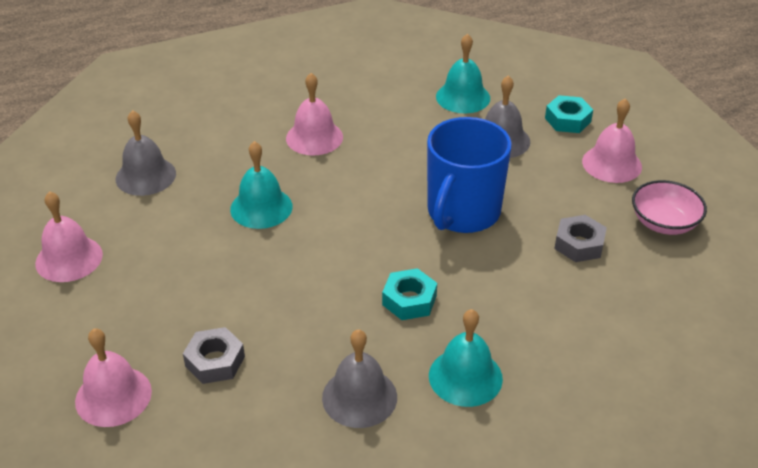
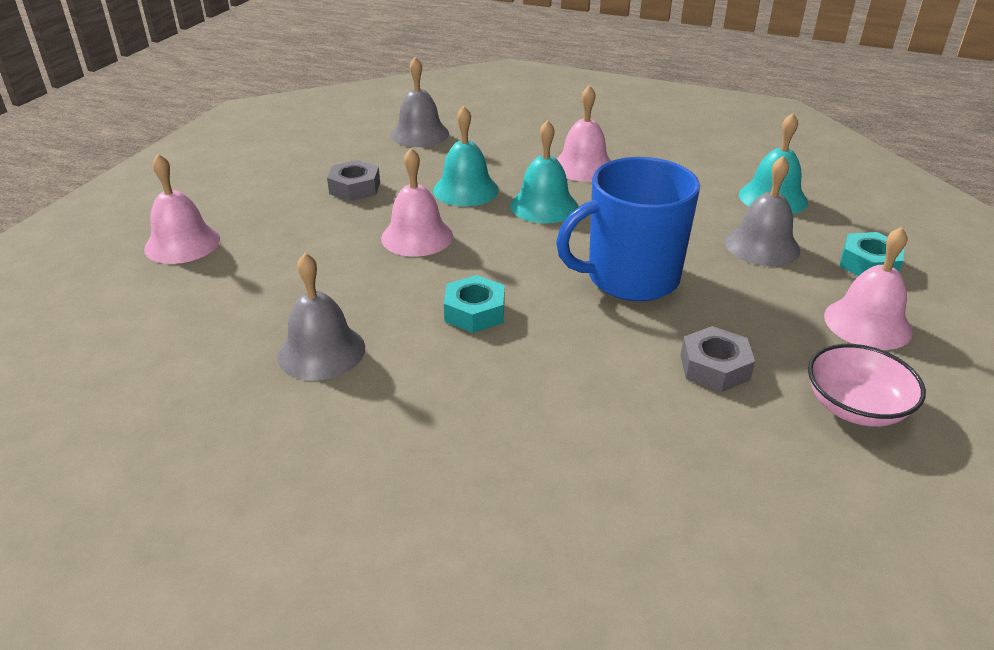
camera: 45 degrees right, 5 degrees down
pink bell [35,191,103,282] -> pink bell moved to [381,148,453,257]
grey nut [183,327,245,384] -> grey nut moved to [327,160,380,201]
turquoise bell [429,309,503,407] -> turquoise bell moved to [510,120,578,224]

